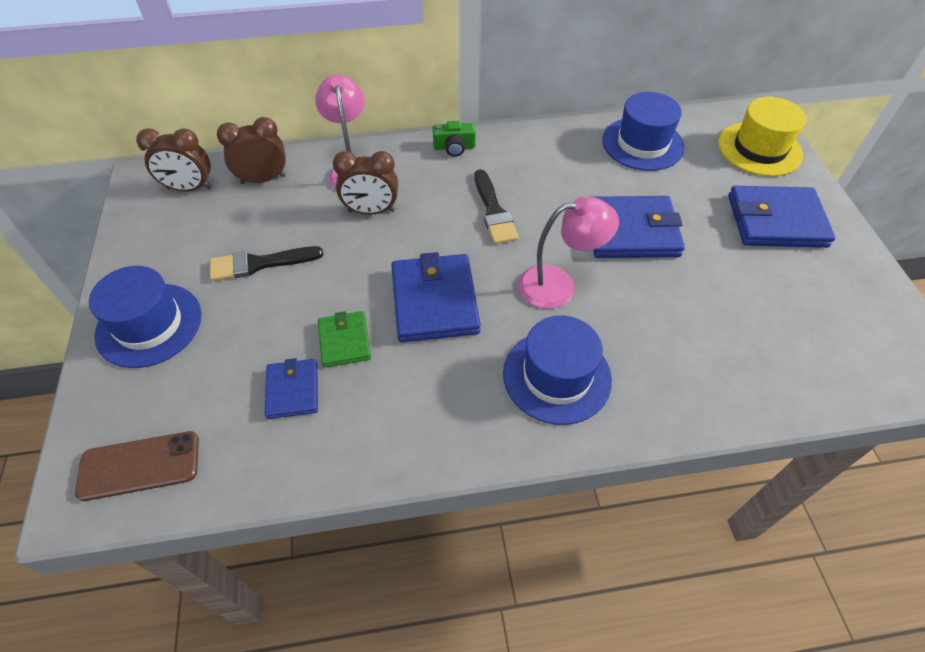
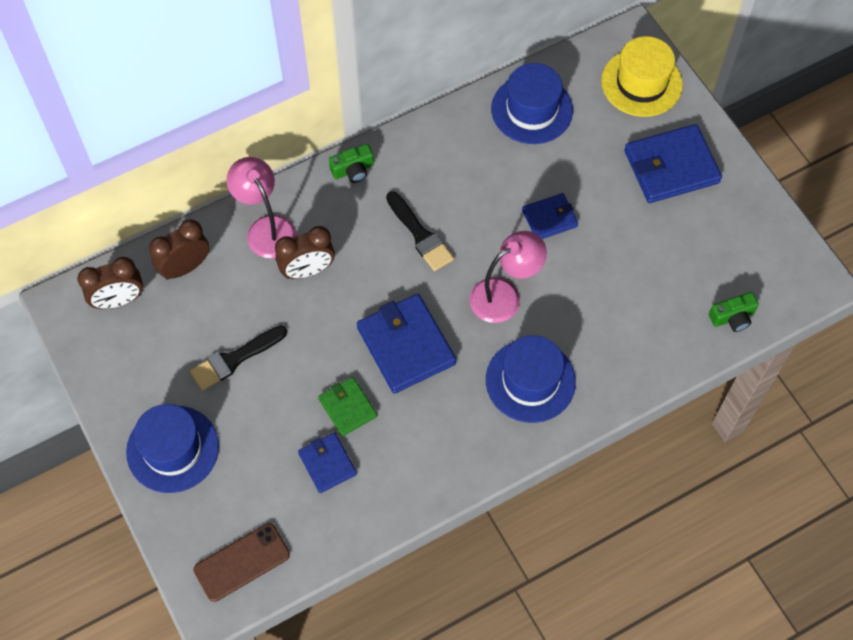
camera: 20 degrees left, 10 degrees up
blue wallet [593,196,685,258] -> blue wallet [522,193,578,239], size x0.57
none -> green camera [709,292,759,332]

